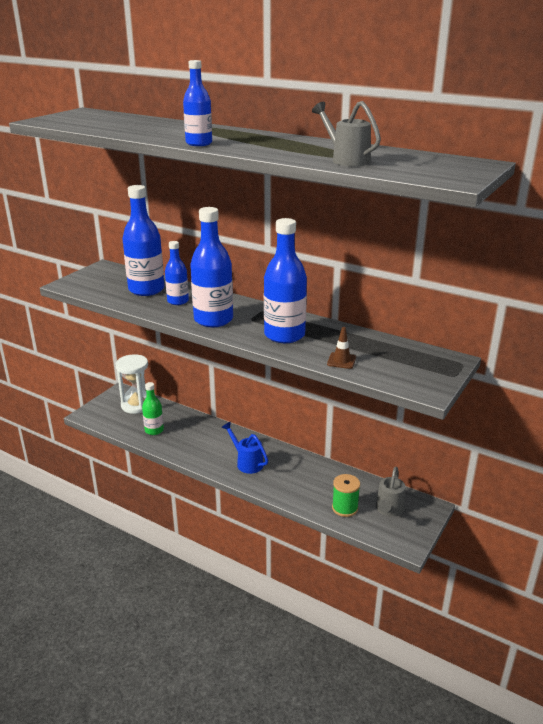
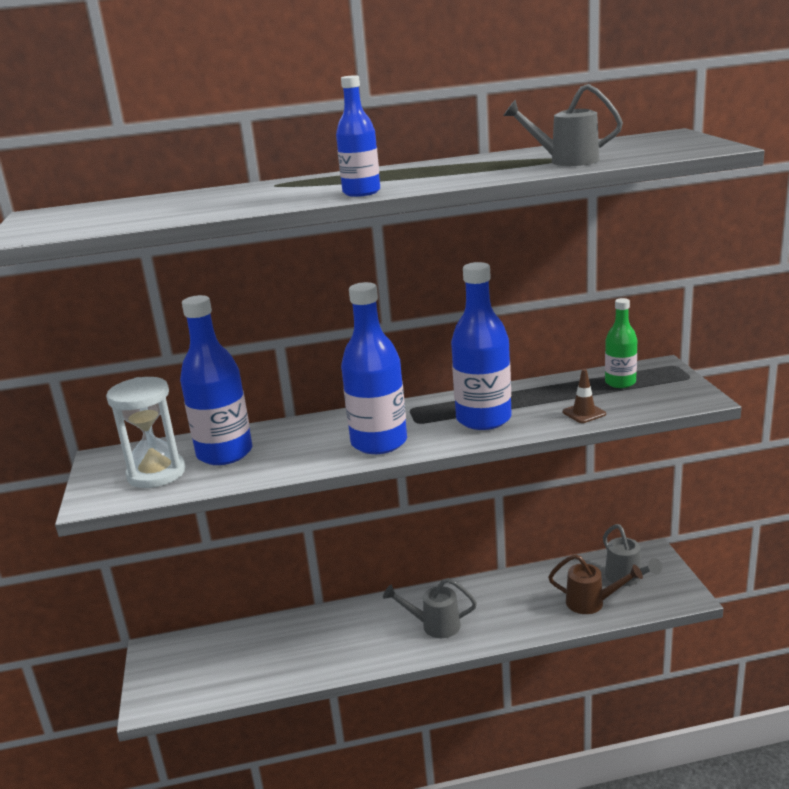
camera: 40 degrees left, 5 degrees down
white hourglass [116,354,148,414] -> white hourglass moved to [106,377,185,488]
green bottle [142,382,164,435] -> green bottle moved to [605,298,637,388]
blue bottle [165,241,189,305] -> none
blue watering can [221,422,268,474] -> grey watering can [383,578,477,638]
green spool [332,474,360,517] -> brown watering can [548,554,643,614]

